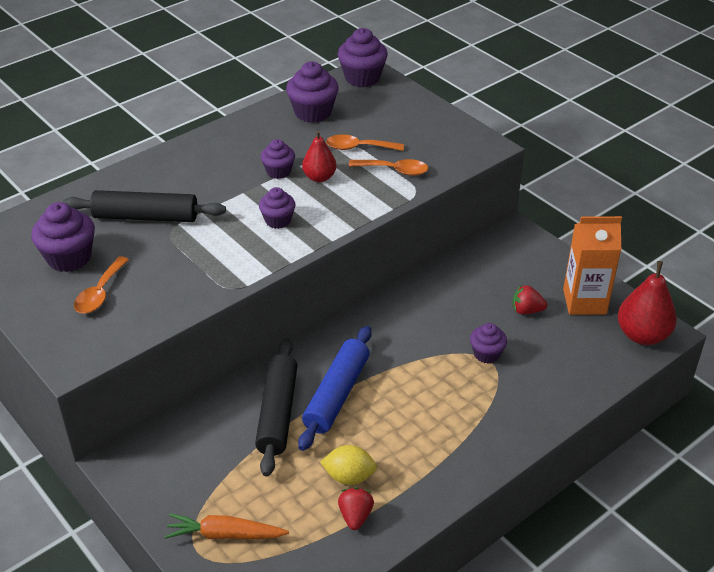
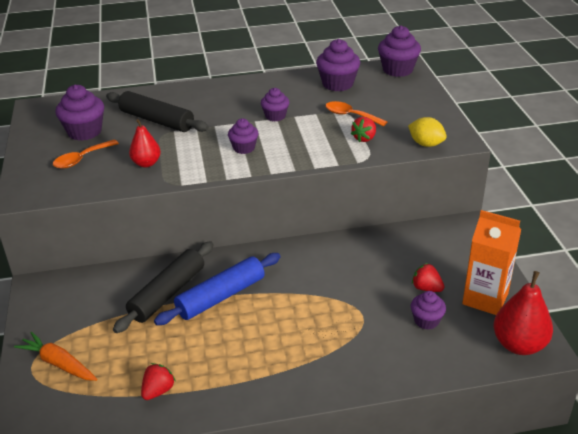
camera: 30 degrees right, 5 degrees down
red pear [302,131,337,182] -> red pear moved to [129,119,161,167]
yellow lemon [320,445,377,485] -> yellow lemon moved to [408,117,447,147]
orange spoon [349,159,428,176] -> red strawberry [351,117,376,142]
purple cupcake [470,323,507,363] -> purple cupcake moved to [411,291,446,330]

